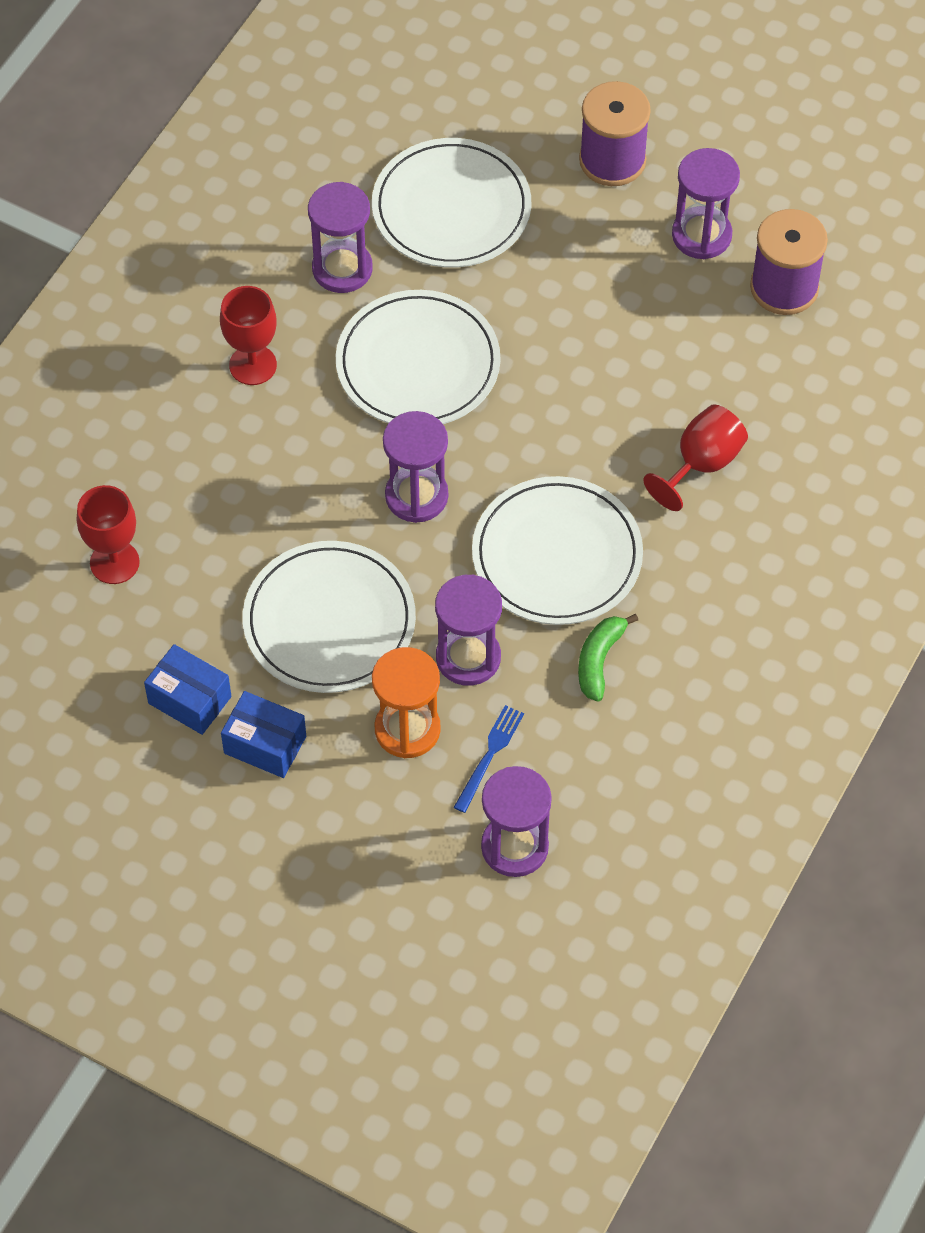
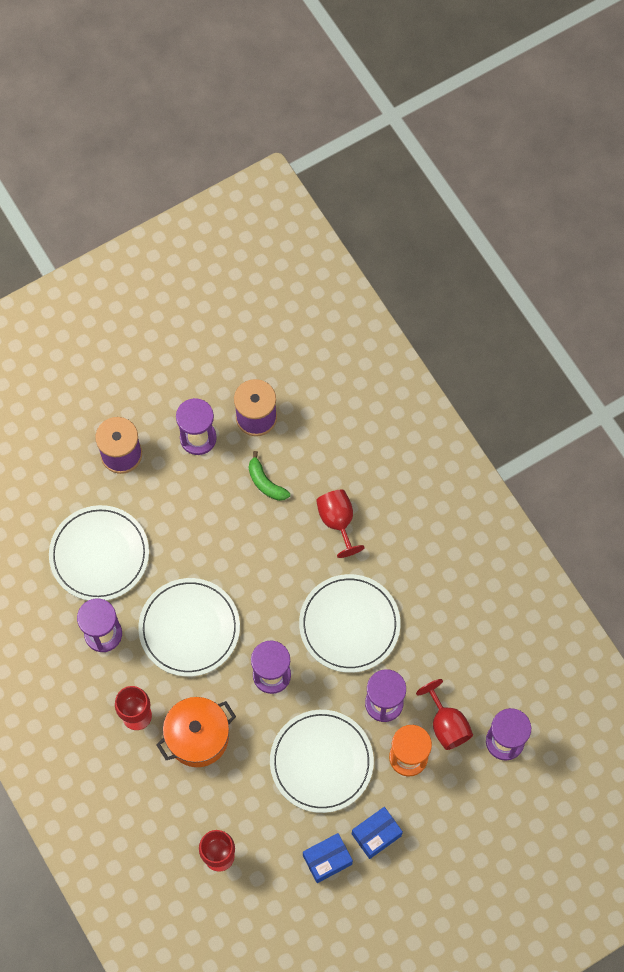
camera: 60 degrees left, 10 degrees up
blue fork [454,705,524,813] -> red goblet [416,679,473,750]
green banana [578,614,638,702] -> green banana moved to [249,451,290,501]
none -> orange pot [157,697,236,767]

